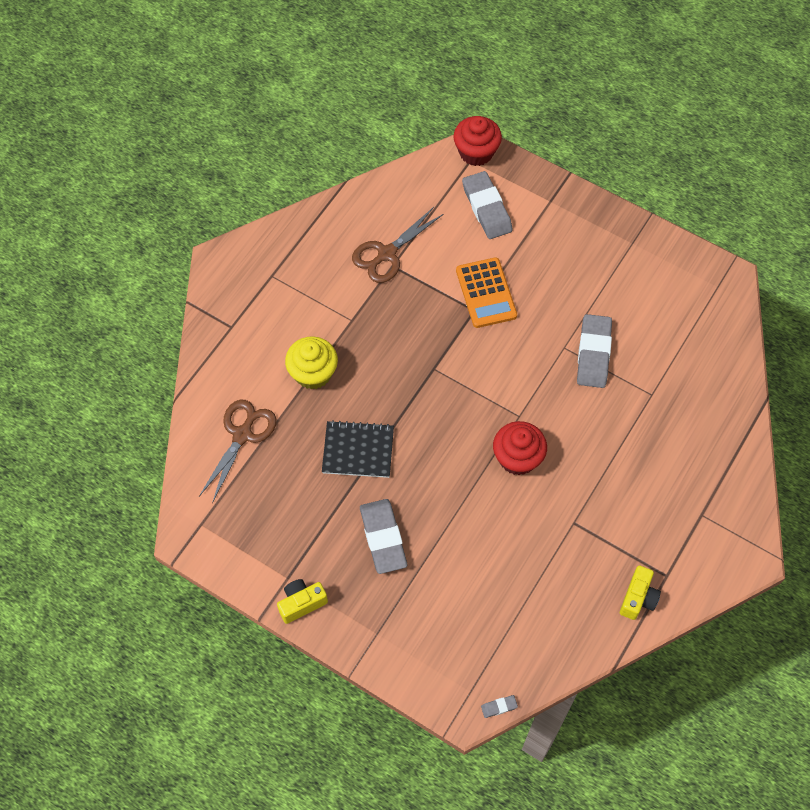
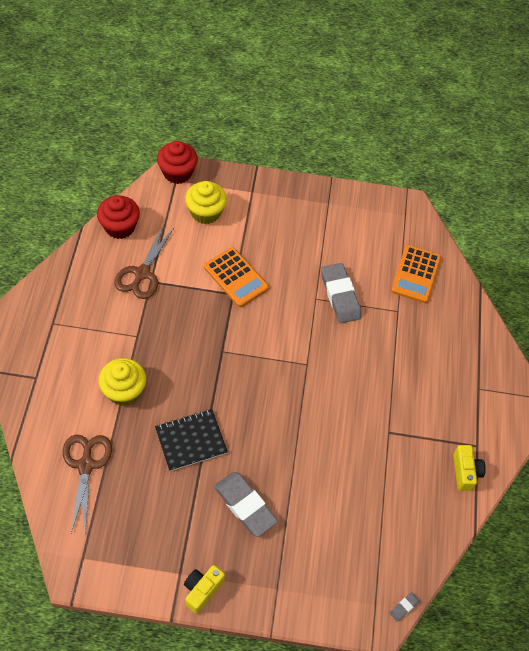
camera: 30 degrees left, 5 degrees down
grey eraser [462,171,513,239] -> yellow cupcake [185,181,227,224]
red cupcake [493,421,547,475] -> red cupcake moved to [97,195,140,239]
none -> orange calculator [391,245,441,303]

